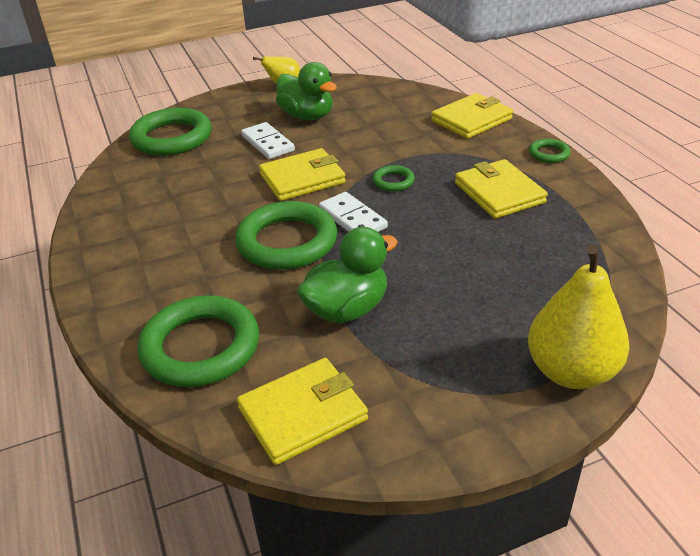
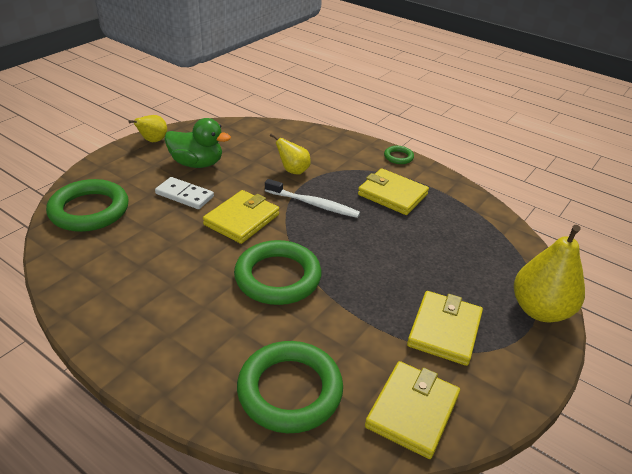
camera: 35 degrees left, 0 degrees up
green duck [297,227,398,323] -> none
white domino [319,192,388,232] -> none
green ring [372,165,415,192] -> white toothbrush [265,179,360,218]
yellow wallet [431,93,513,139] -> yellow wallet moved to [407,291,483,366]
none -> yellow pear [270,134,311,175]

